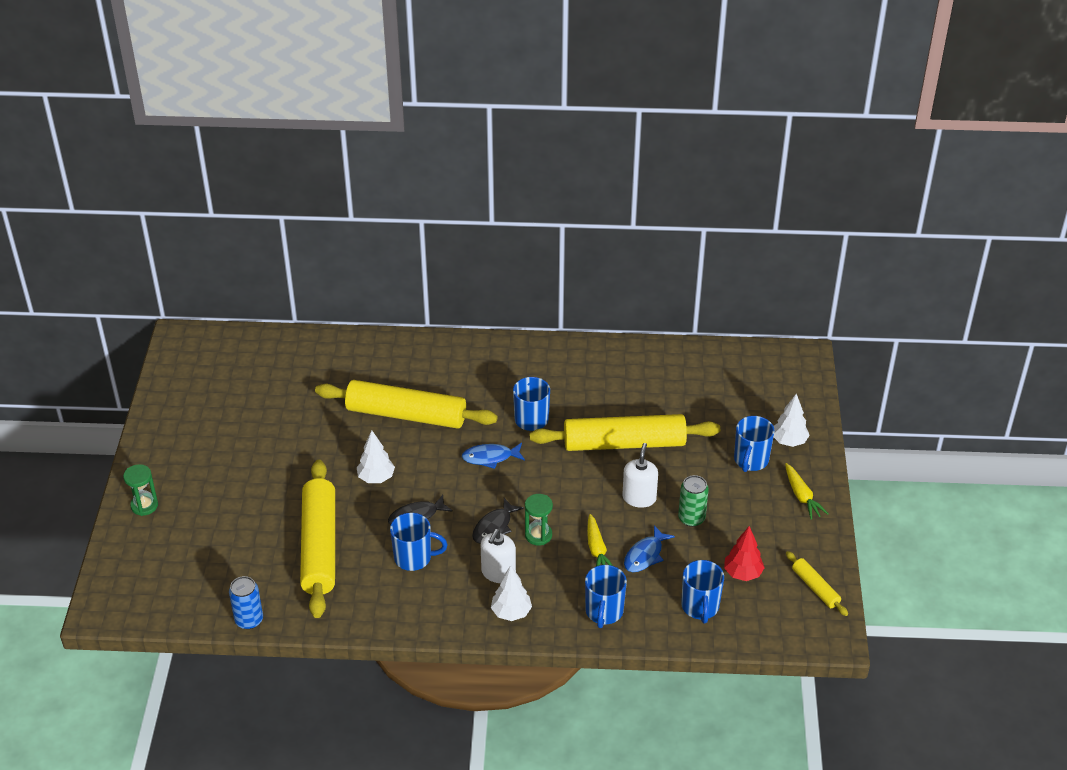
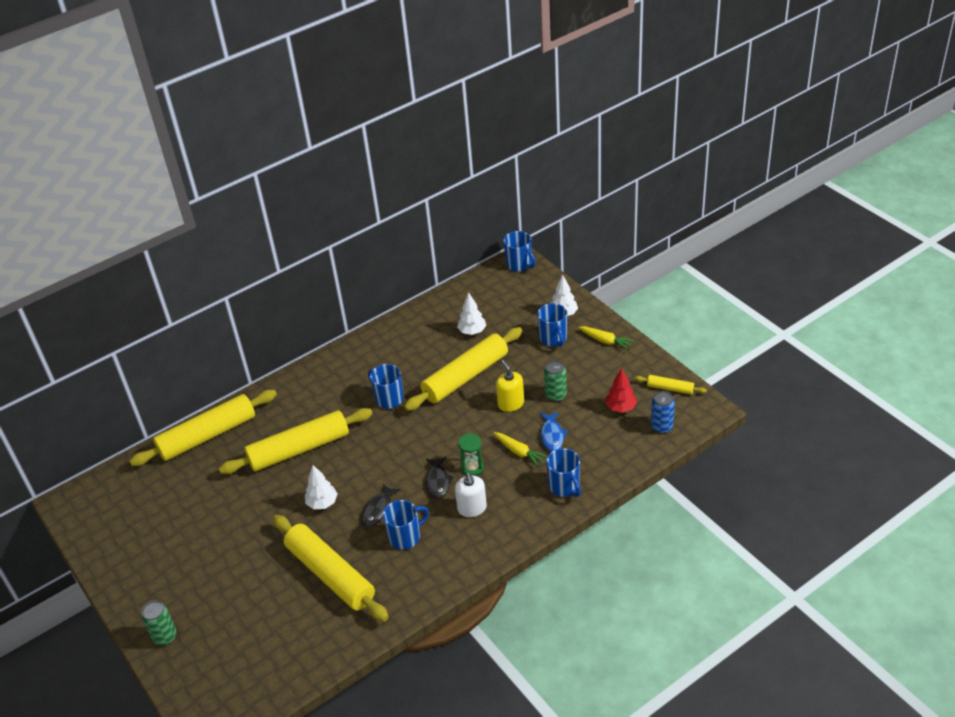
camera: 35 degrees left, 0 degrees up
green hourglass [123,464,158,516] -> green can [141,601,177,645]
blue can [229,576,263,629] -> blue can moved to [651,391,675,433]
blue fish [462,443,525,469] -> none
white tree [491,565,532,621] -> white tree moved to [457,292,486,335]
white soap dispenser [622,443,658,508] -> yellow soap dispenser [496,360,524,412]
blue mug [681,560,724,623] -> blue mug moved to [503,231,536,272]
none -> yellow rolling pin [130,390,277,466]

